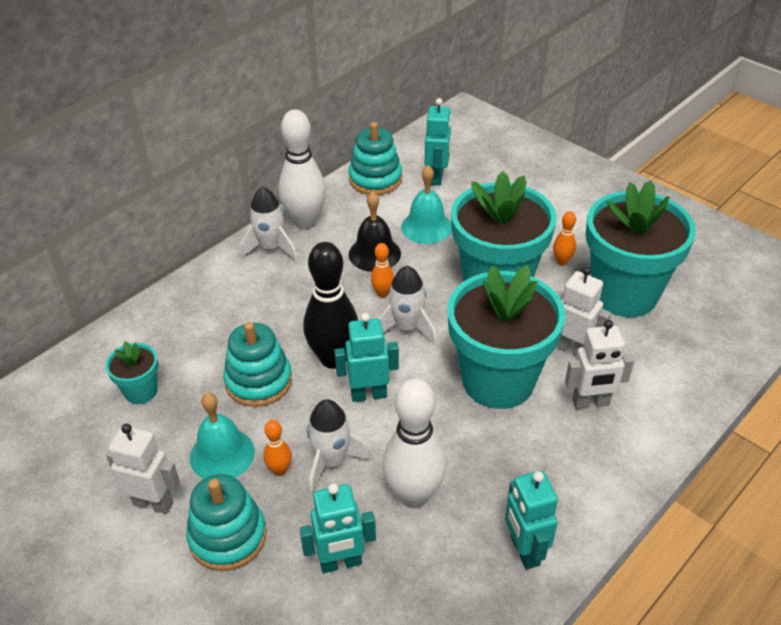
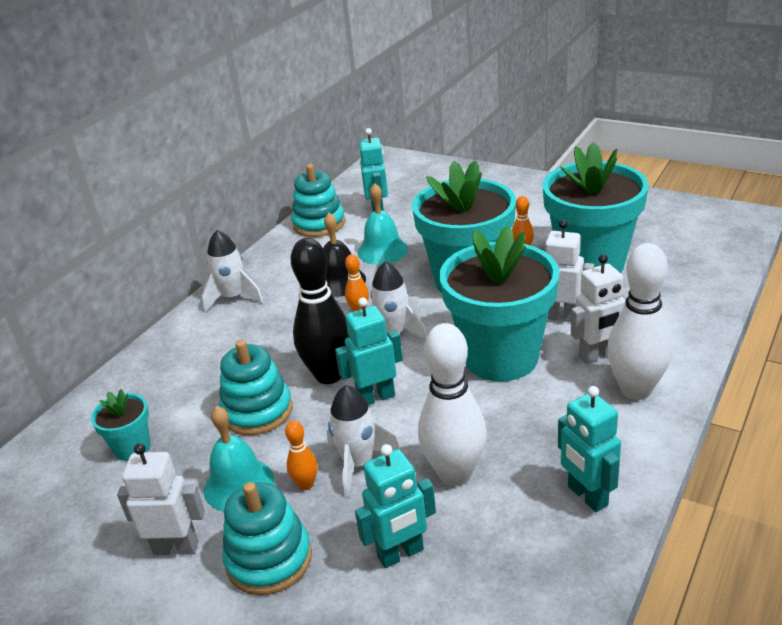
camera: 10 degrees left, 10 degrees down
white bowling pin [278,109,326,229] -> white bowling pin moved to [607,243,672,400]

